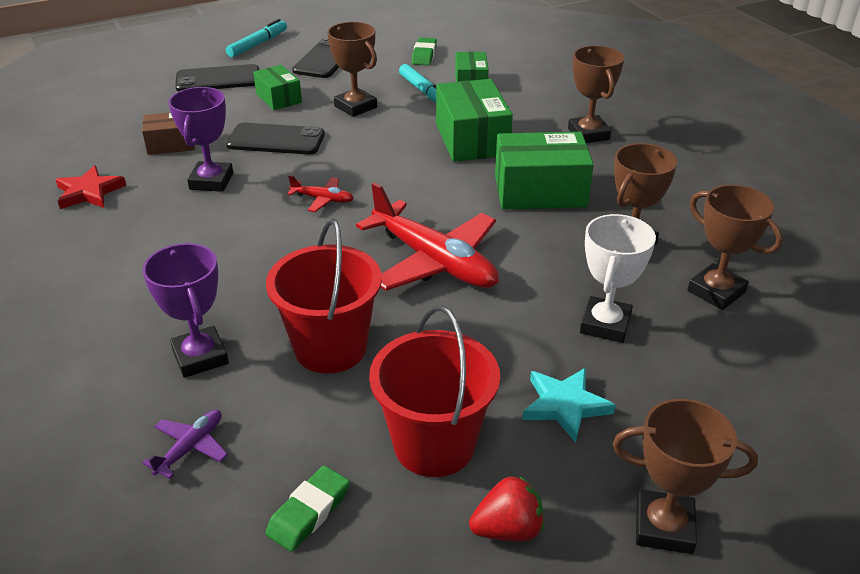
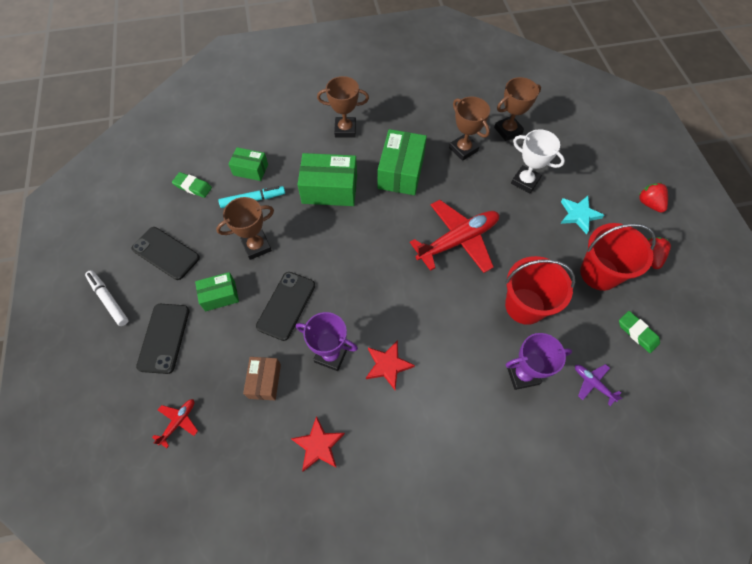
camera: 75 degrees left, 25 degrees up
turquoise marker [226,19,287,57] -> white marker [85,270,128,326]
red plane [287,175,354,212] -> red plane moved to [152,399,198,448]
brown trophy [613,399,758,554] -> red strawberry [639,183,668,213]
none -> red star [366,340,415,390]

